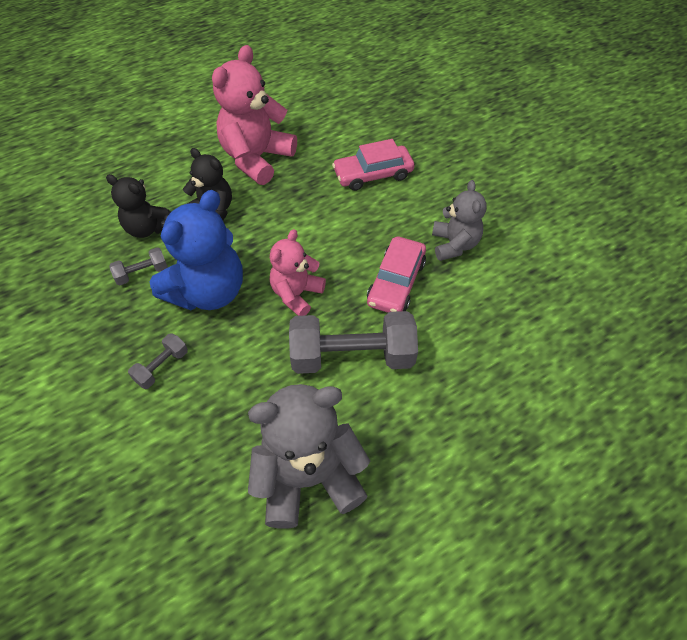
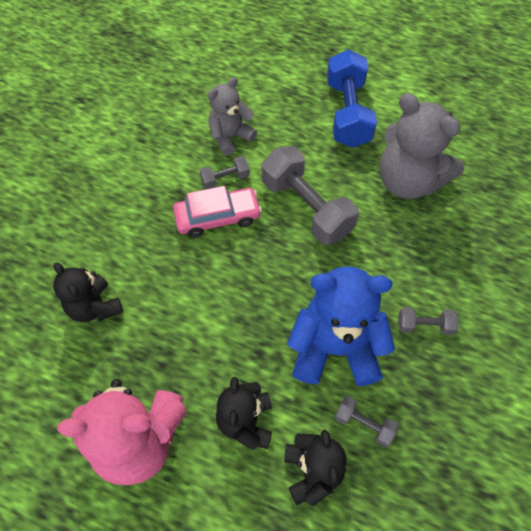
camera: 125 degrees left, 5 degrees up
pink teddy bear [270,229,326,316] -> none
pink car [332,139,414,191] -> black teddy bear [53,262,123,322]
grey teddy bear [432,180,487,261] -> grey teddy bear moved to [207,77,257,156]
none -> grey dumbbell [199,156,250,189]
none -> blue dumbbell [327,49,377,148]

